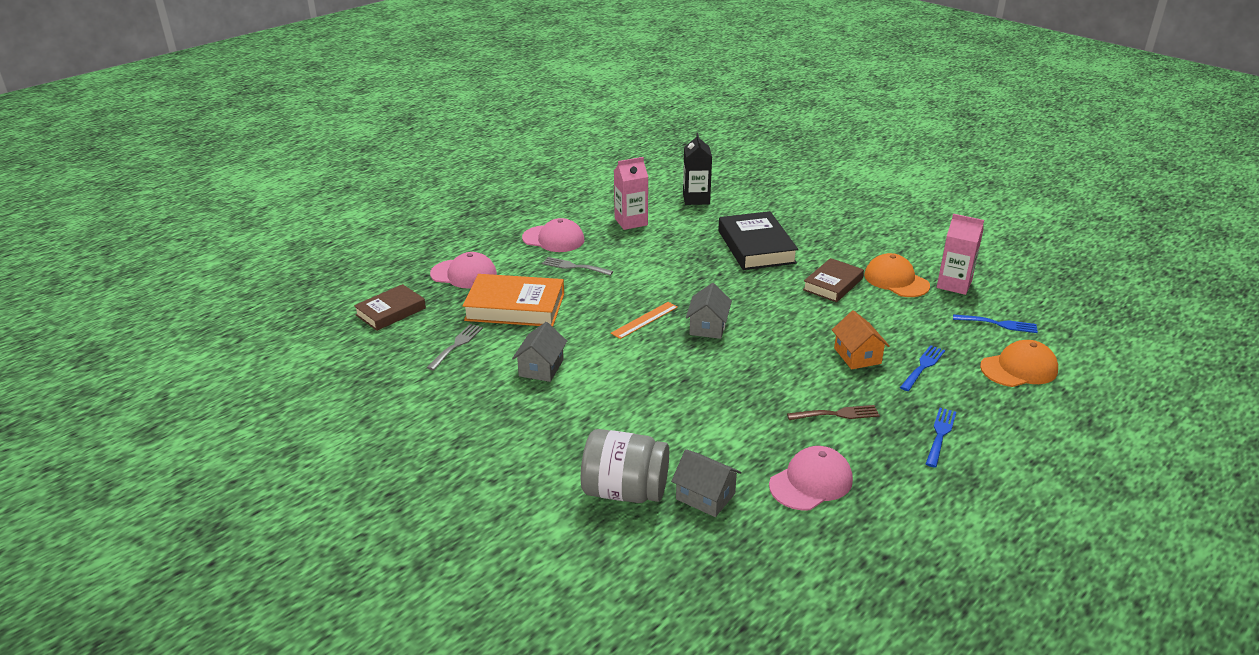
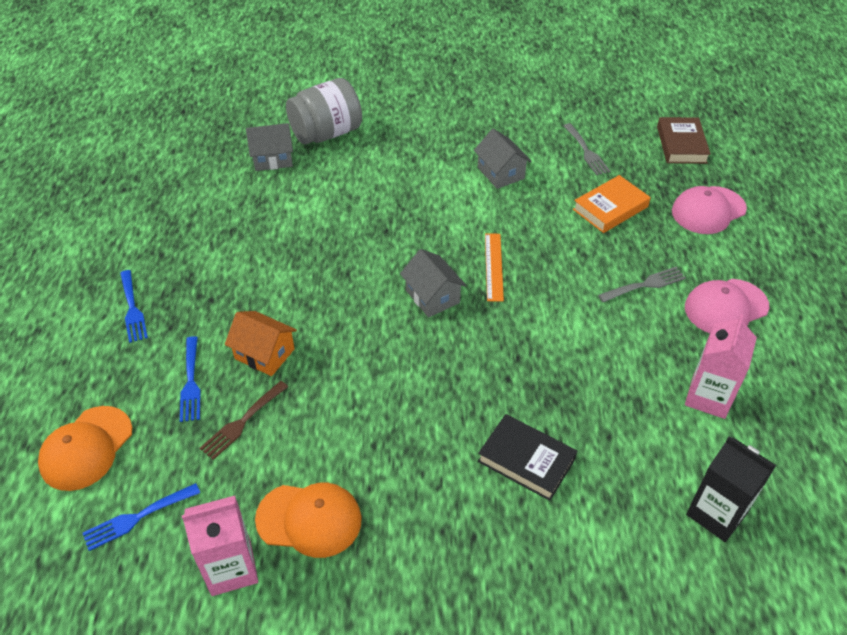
camera: 135 degrees right, 15 degrees up
orange book [462,274,564,327] -> orange book [573,175,651,233], size x0.64
black book [718,211,798,270] -> black book [478,414,577,501], size x0.64
pink cap [769,446,853,510] -> none
brown fork [787,405,880,420] -> brown fork moved to [199,381,288,460]
brown book [803,258,864,302] -> none

